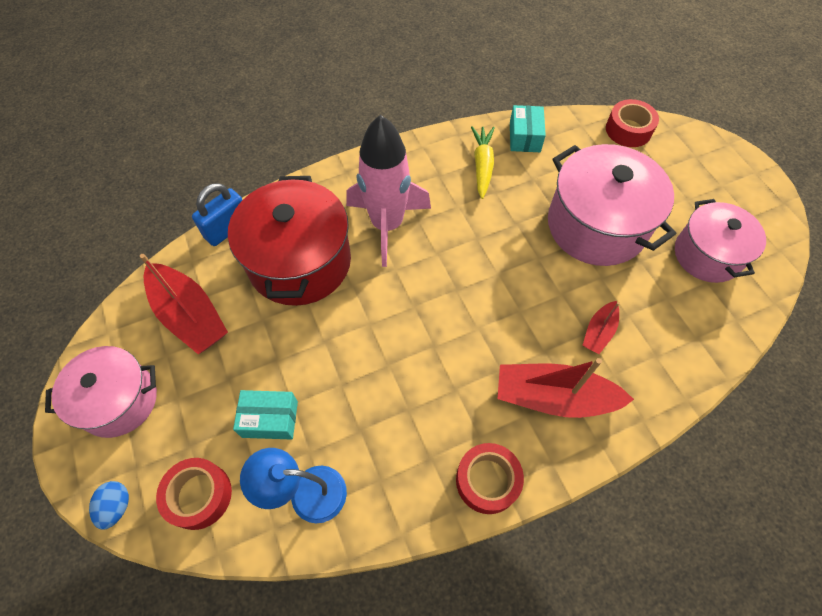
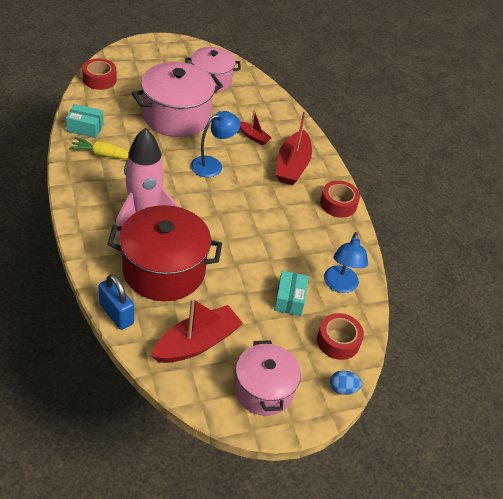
camera: 90 degrees left, 15 degrees down
none -> blue lamp [191,111,240,177]

